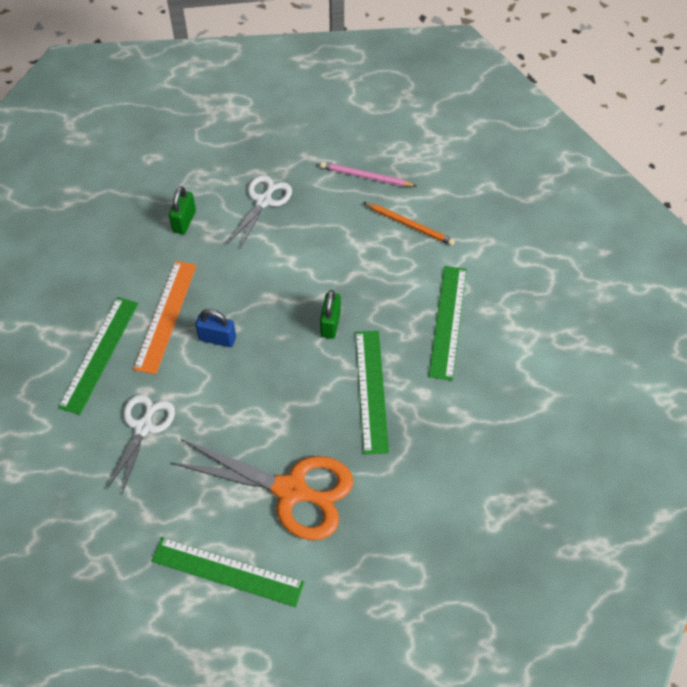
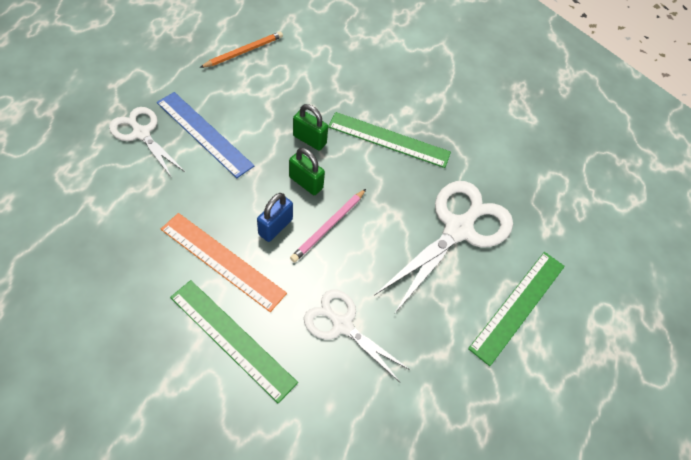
camera: 75 degrees left, 0 degrees up
green padlock [169,186,196,234] -> green padlock moved to [289,148,325,195]
orange scissors [170,439,353,540] -> white scissors [375,181,513,314]
pink pencil [320,162,417,187] -> pink pencil moved to [290,189,366,262]
green ruler [429,266,467,381] -> none
none -> blue ruler [157,92,254,178]

